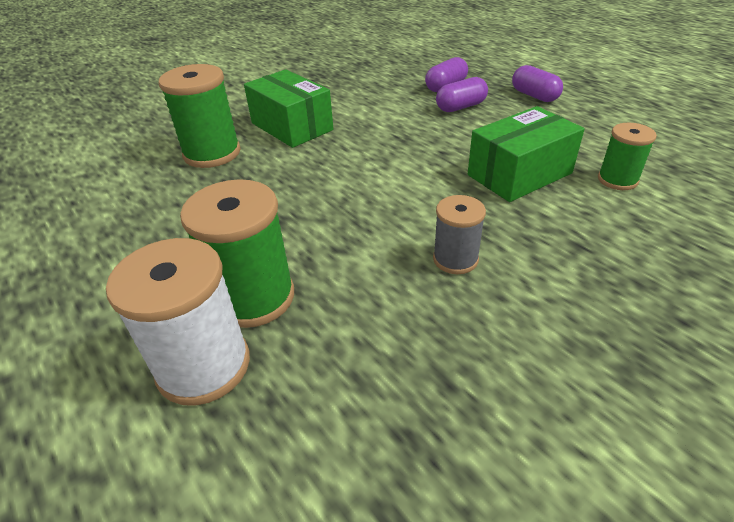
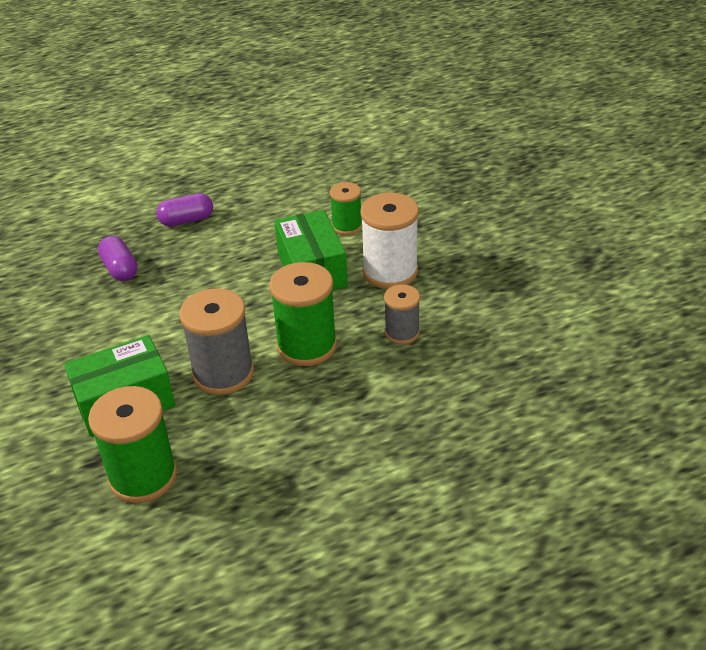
camera: 75 degrees left, 0 degrees up
white spool [106,238,250,406] -> white spool moved to [360,193,419,289]
green spool [180,179,294,328] -> green spool moved to [269,262,337,366]
purple capsule [436,77,488,112] -> none
none -> grey spool [179,288,254,395]

